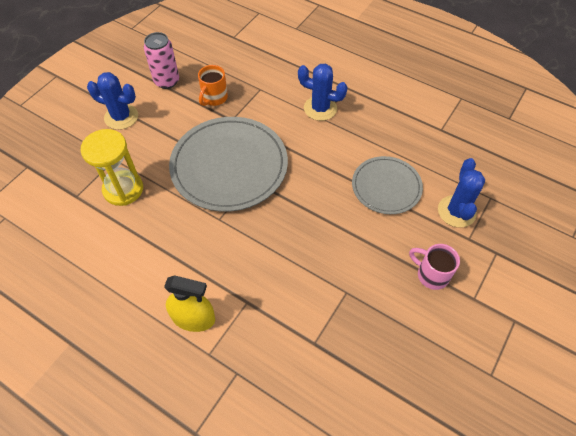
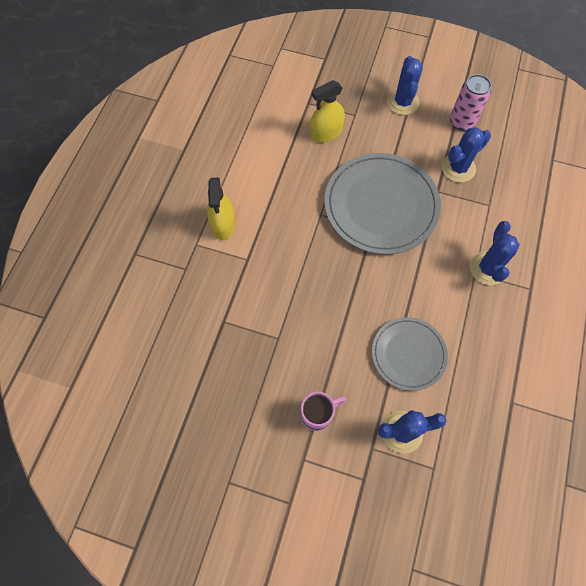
camera: 75 degrees right, 10 degrees up
yellow hourglass [81,129,143,206] -> yellow spray bottle [310,80,345,142]
orange mug [198,65,228,106] -> blue cactus [442,127,491,182]
pink mug [409,244,460,290] -> pink mug turned 45 degrees clockwise [300,391,346,431]

